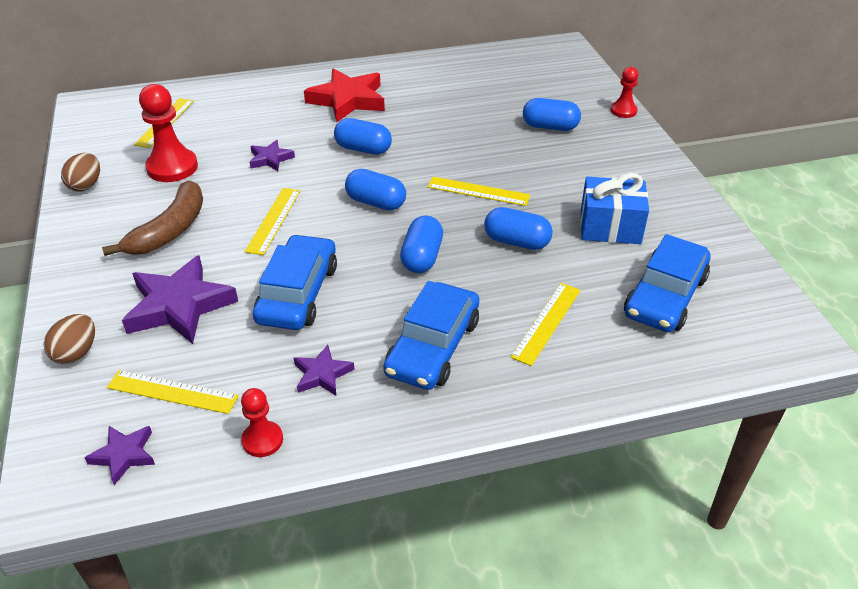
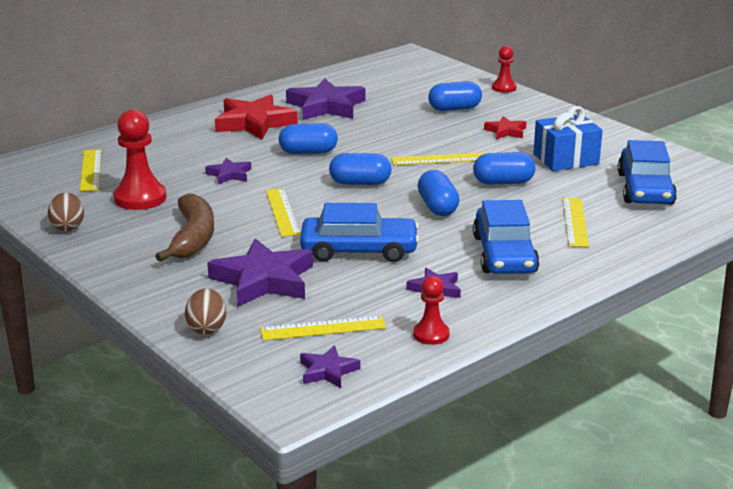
camera: 25 degrees left, 15 degrees down
blue car [253,234,337,330] -> blue car turned 105 degrees clockwise [300,203,419,262]
none -> purple star [286,78,365,120]
none -> red star [484,116,526,139]

